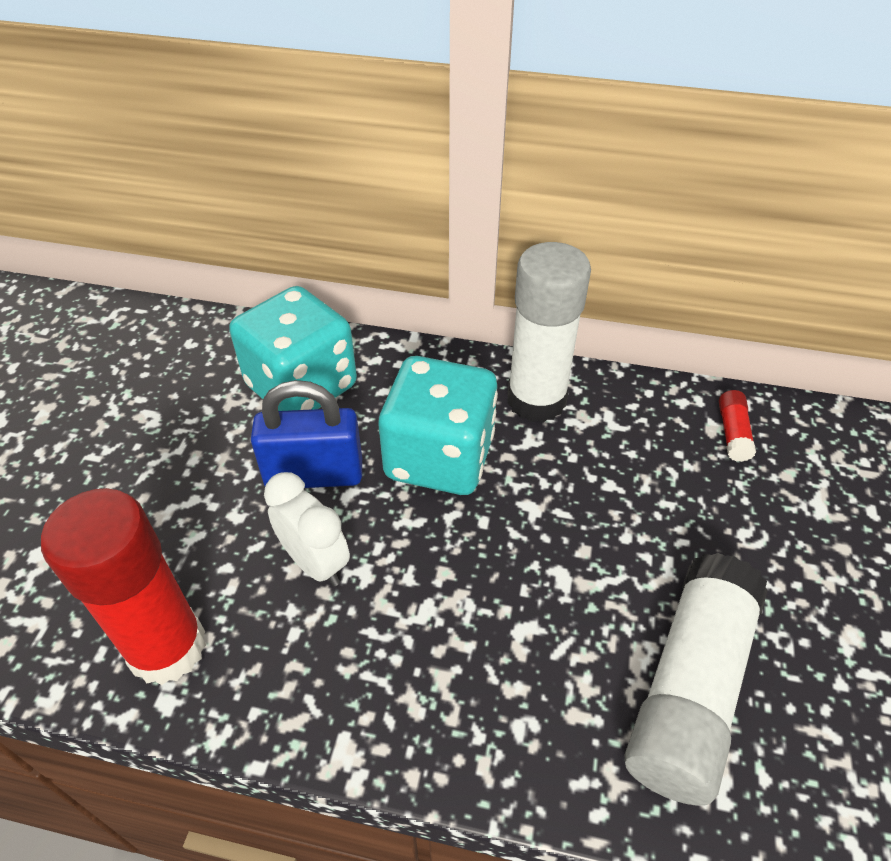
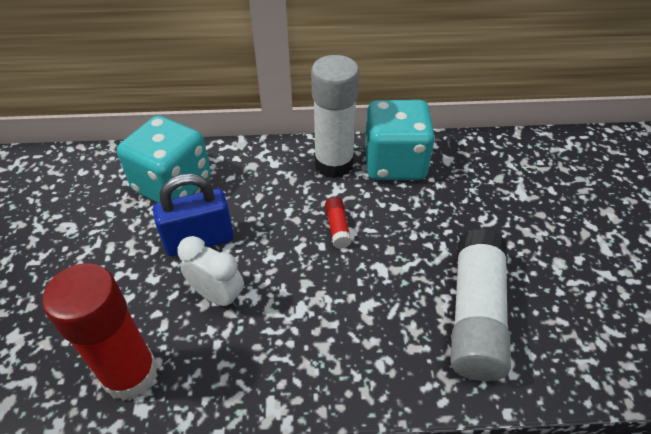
camera: 15 degrees left, 0 degrees up
turquoise dice [378,356,498,495] -> turquoise dice moved to [365,100,435,180]
red glue stick [719,390,756,462] -> red glue stick moved to [325,197,352,248]

